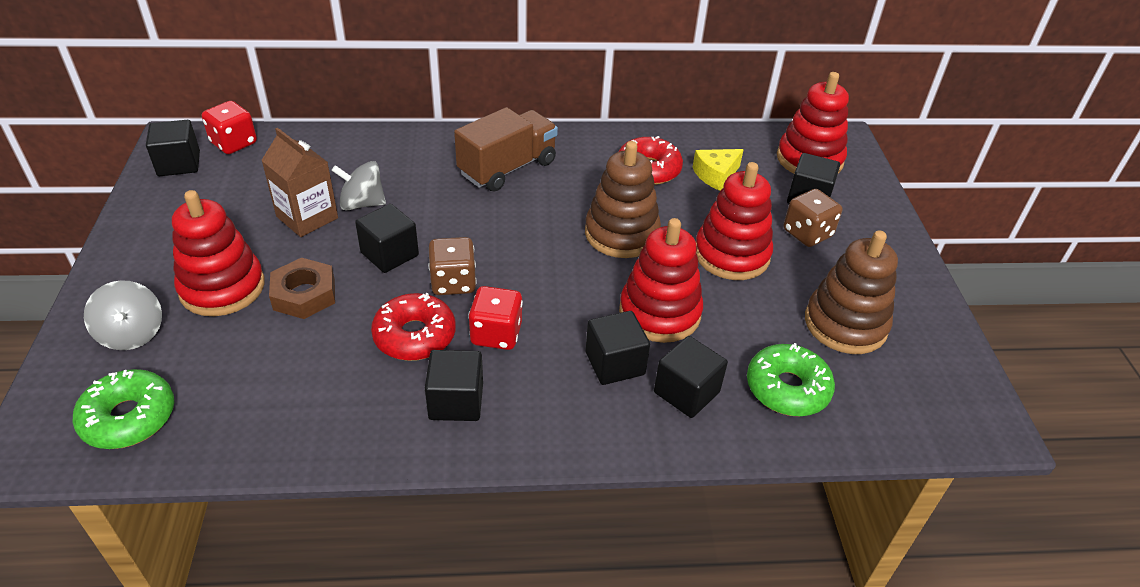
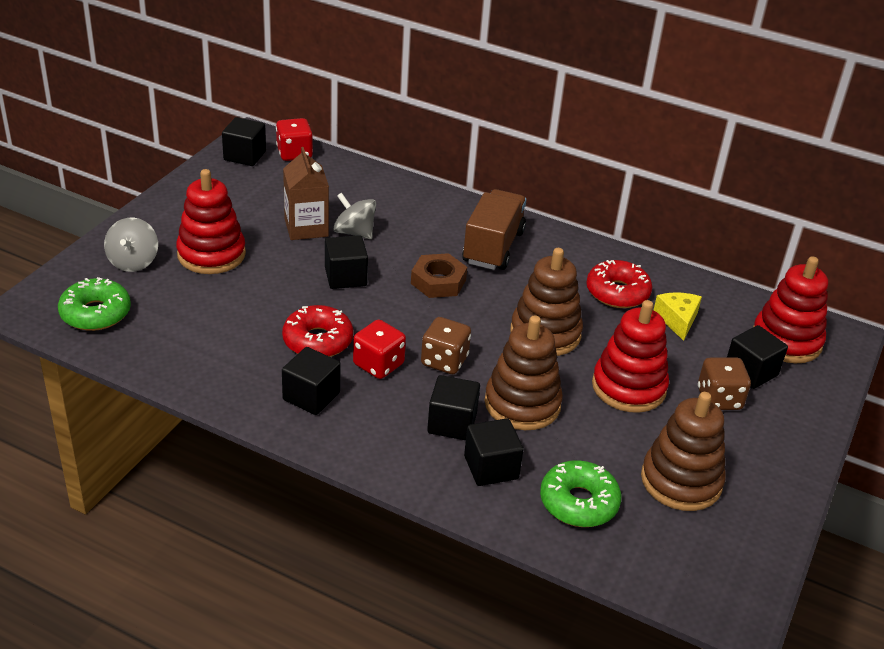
camera: 30 degrees right, 5 degrees down
brown nut [269,258,335,319] -> brown nut moved to [411,253,467,298]
brown dice [429,237,477,295] -> brown dice moved to [421,317,471,374]
brown truck [454,107,558,192] -> brown truck turned 60 degrees counterclockwise [462,189,527,270]
red stacking toy [619,218,703,343] -> brown stacking toy [485,315,563,430]
yellow cheese [692,149,744,191] -> yellow cheese turned 90 degrees clockwise [654,292,702,341]

